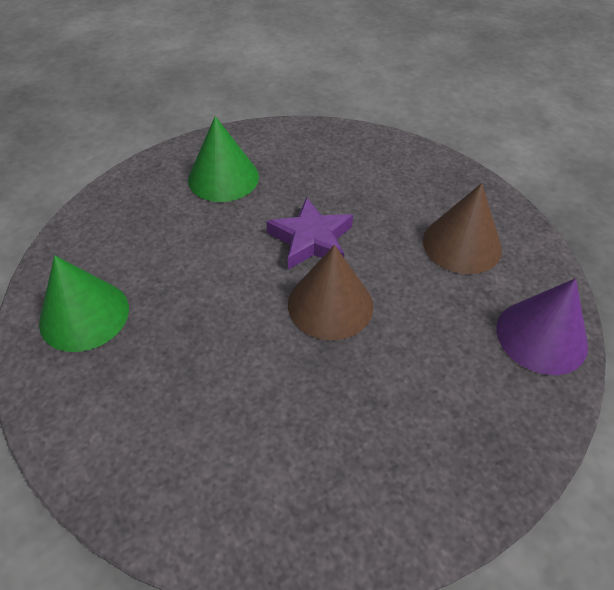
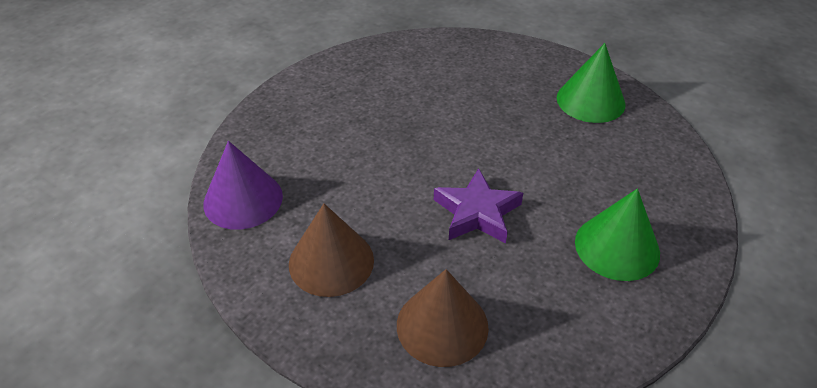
camera: 155 degrees right, 5 degrees down
brown cone [288,245,373,340] -> brown cone moved to [397,269,489,367]

